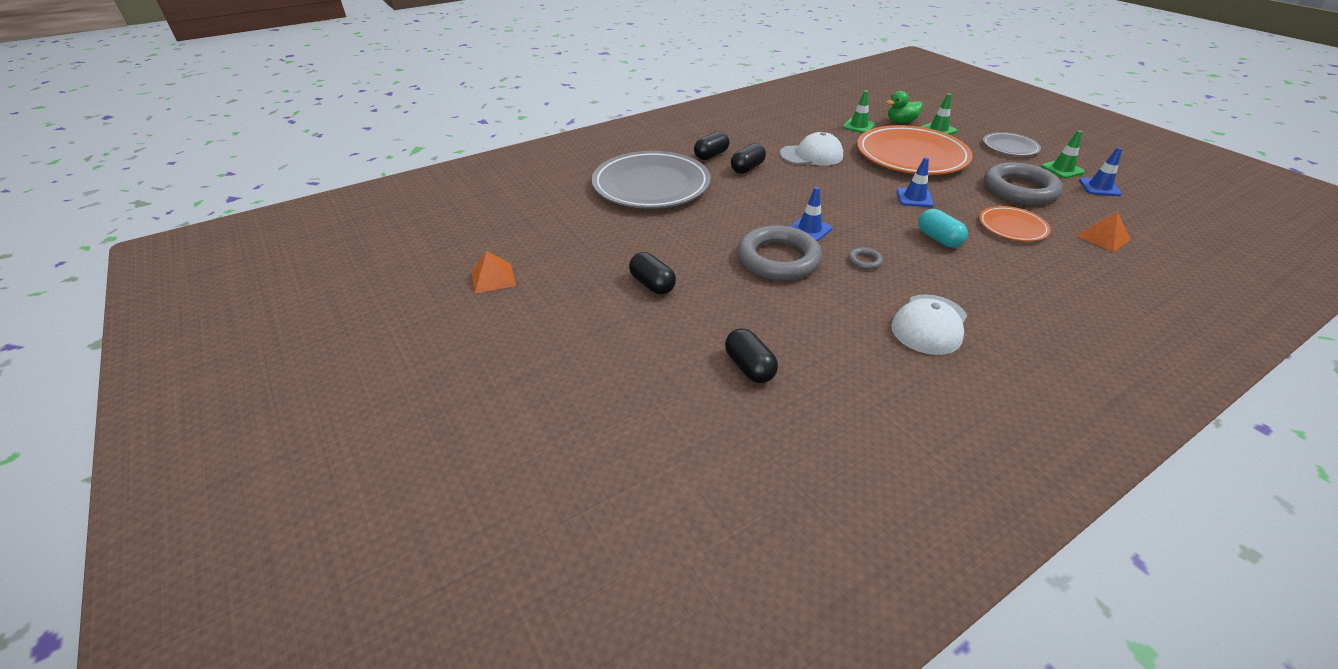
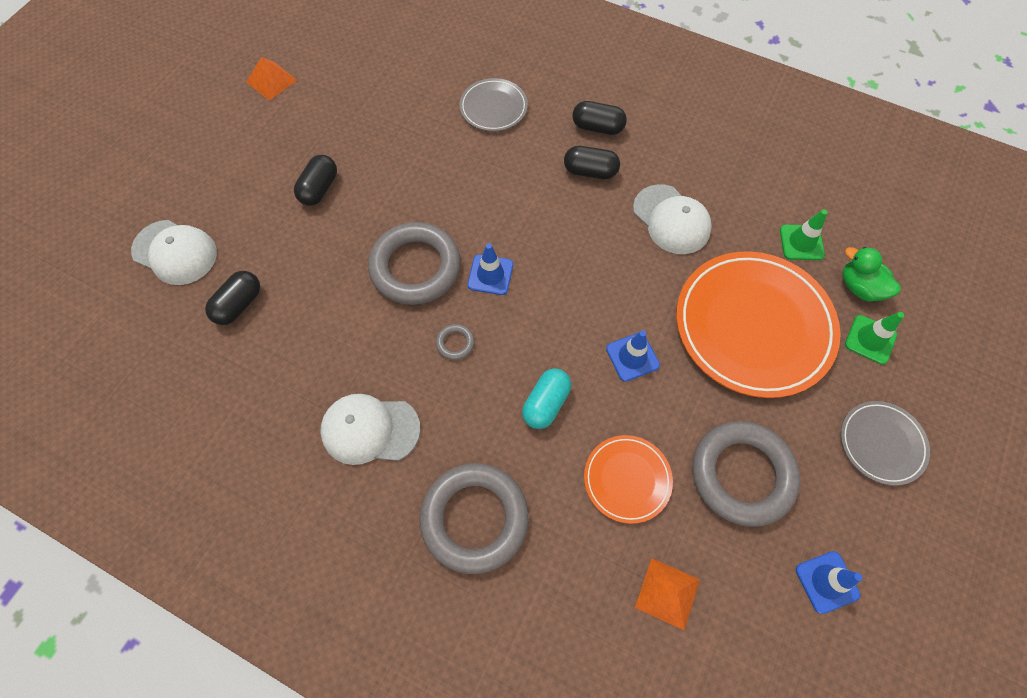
camera: 60 degrees right, 25 degrees up
grey plate [592,151,711,209] -> grey plate [459,78,528,131], size x0.50
green traffic cone [1041,130,1085,178] -> none
none -> white cap [131,220,217,285]
none -> grey ring [420,463,529,574]

